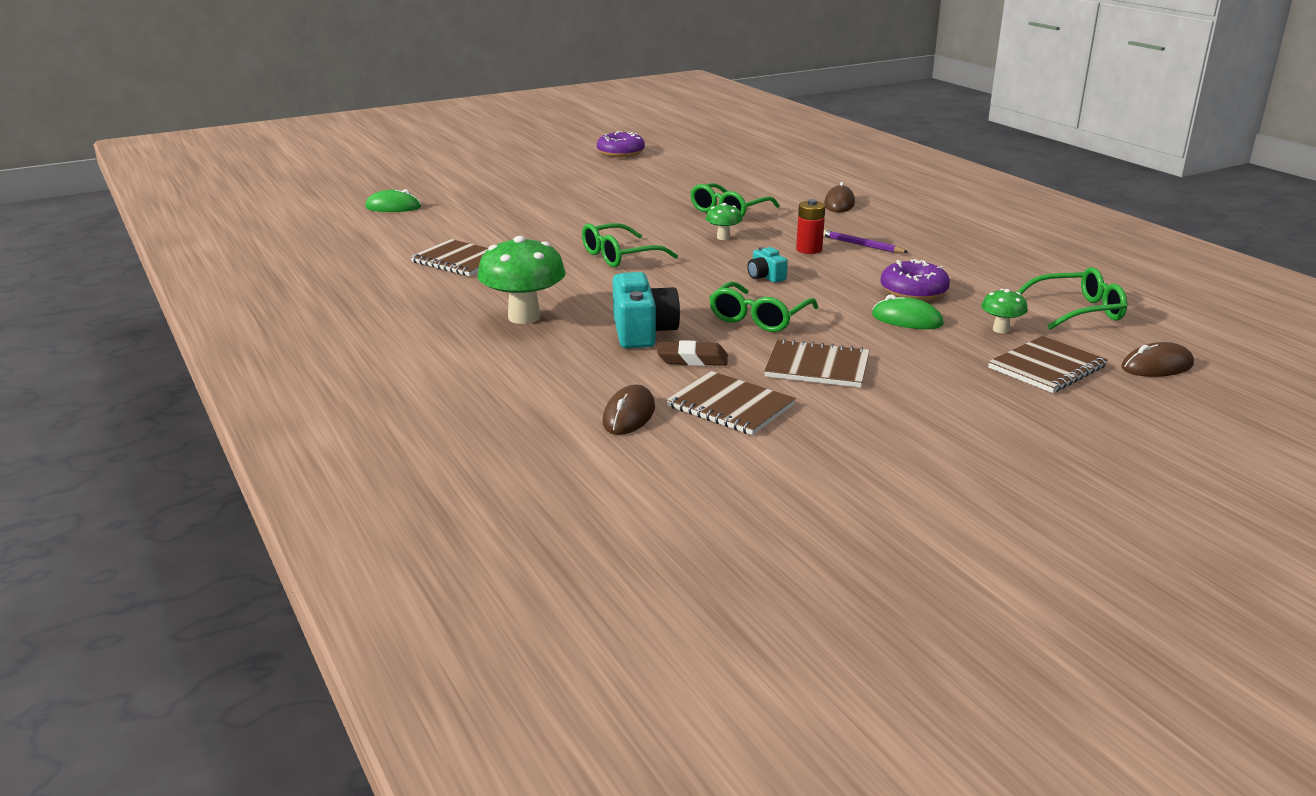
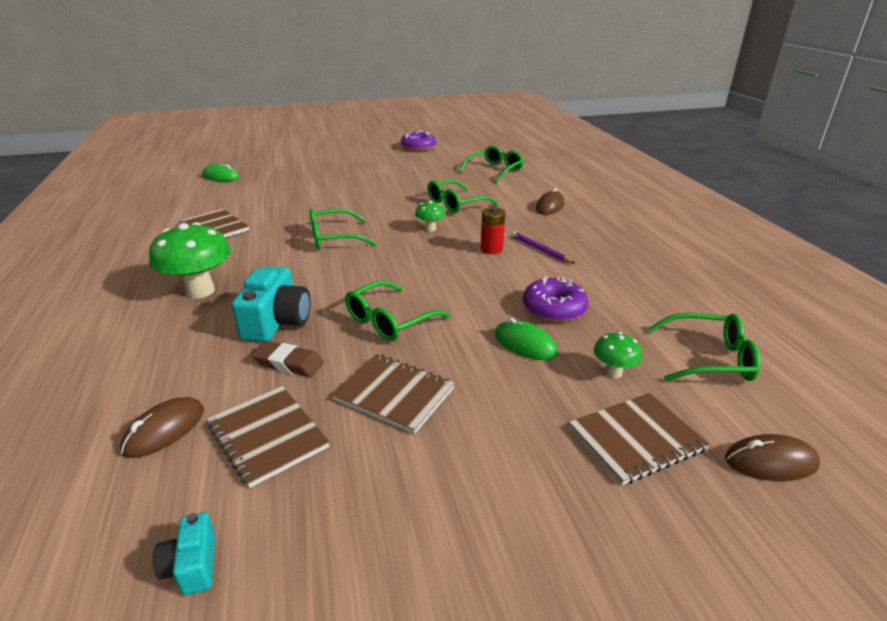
camera: 15 degrees right, 5 degrees up
turquoise camera [747,247,788,283] -> turquoise camera moved to [153,512,215,595]
none -> green glasses [459,146,524,183]

